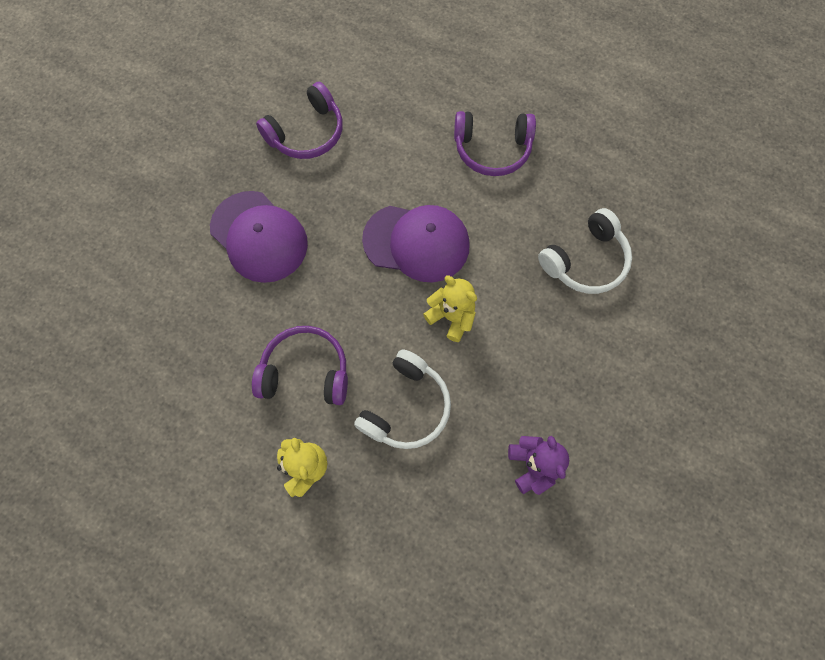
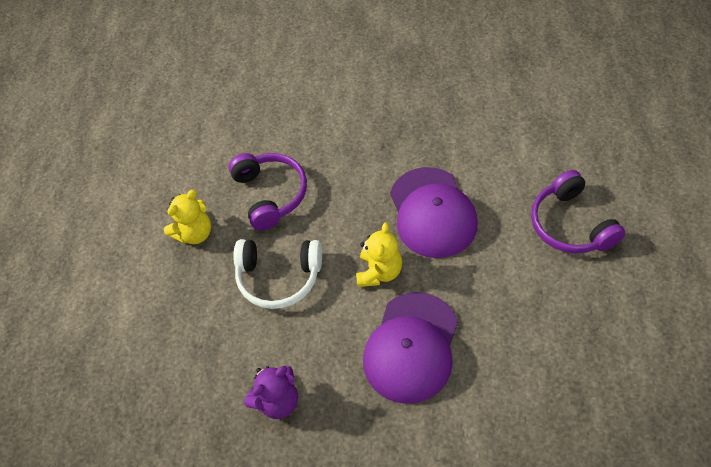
camera: 70 degrees right, 15 degrees down
purple cap [210,191,308,283] -> purple cap moved to [363,292,458,404]
purple headphones [256,82,343,159] -> none
white headphones [538,208,632,294] -> none

